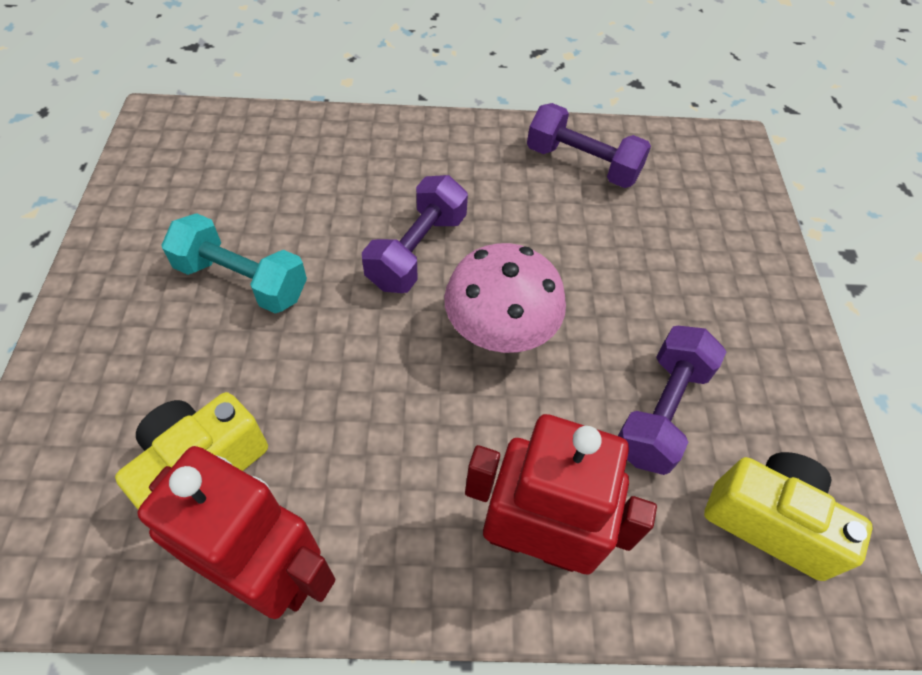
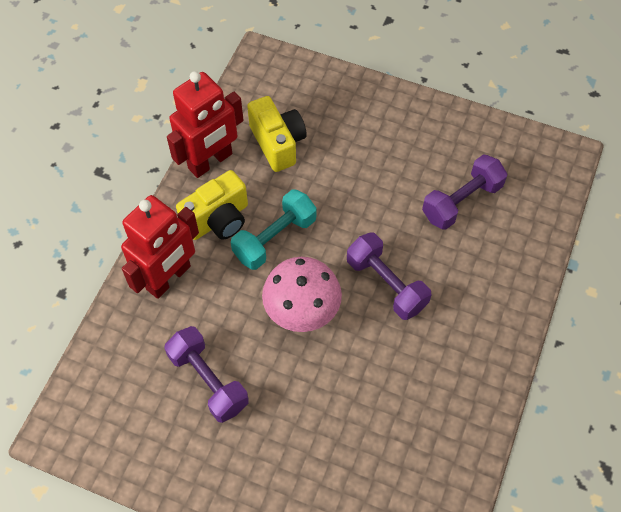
camera: 115 degrees right, 5 degrees up
turquoise dumbbell [161,213,307,313] -> turquoise dumbbell moved to [231,189,317,270]
purple dumbbell [527,103,651,188] -> purple dumbbell moved to [422,154,507,230]
yellow camera [704,452,873,581] -> yellow camera moved to [176,170,248,240]

